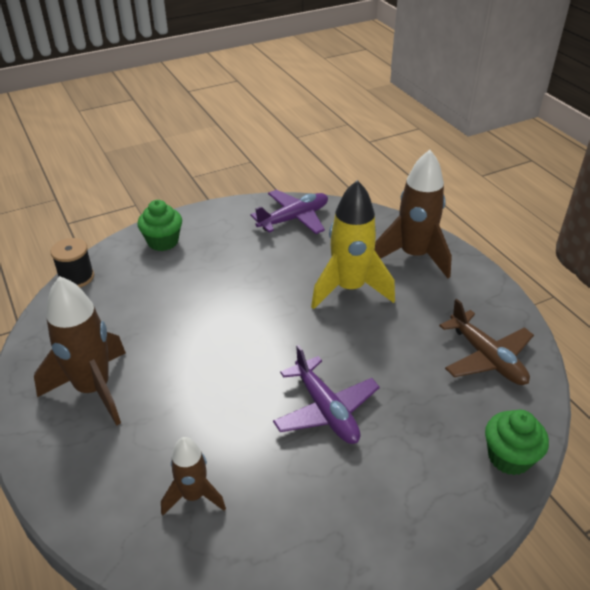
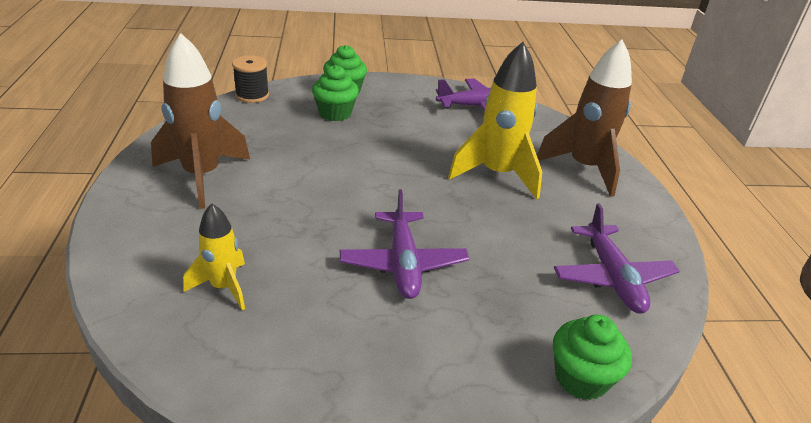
camera: 20 degrees right, 5 degrees down
brown rocket [161,437,226,516] -> yellow rocket [183,203,245,310]
brown plane [439,299,534,385] -> purple plane [554,203,680,314]
none -> green cupcake [312,65,359,121]

